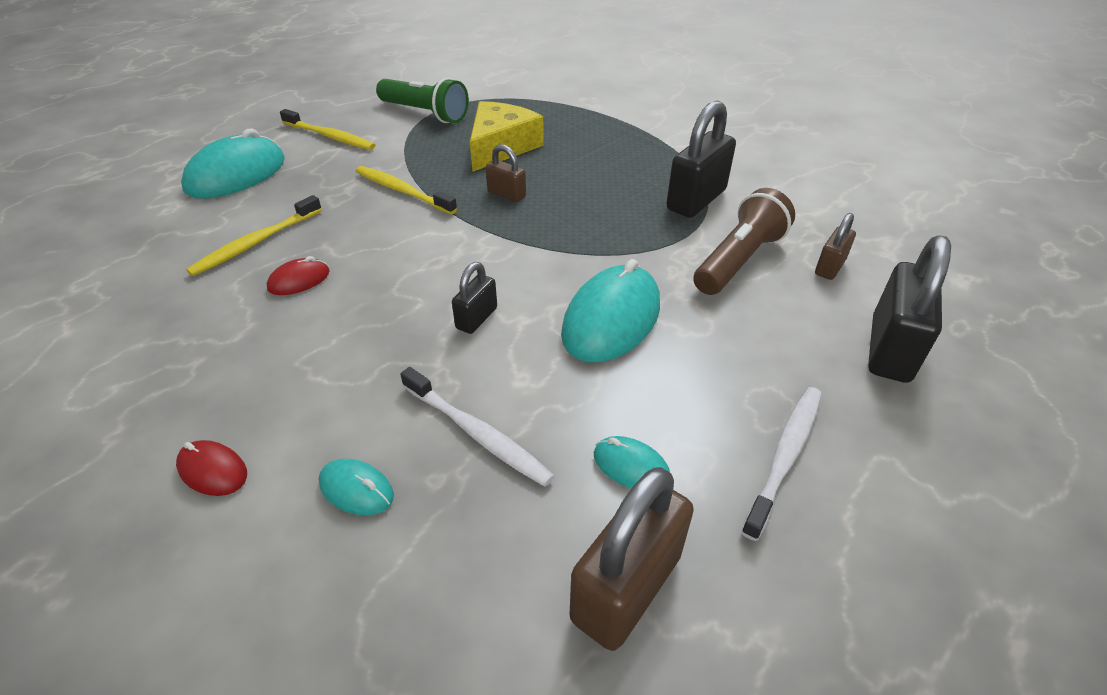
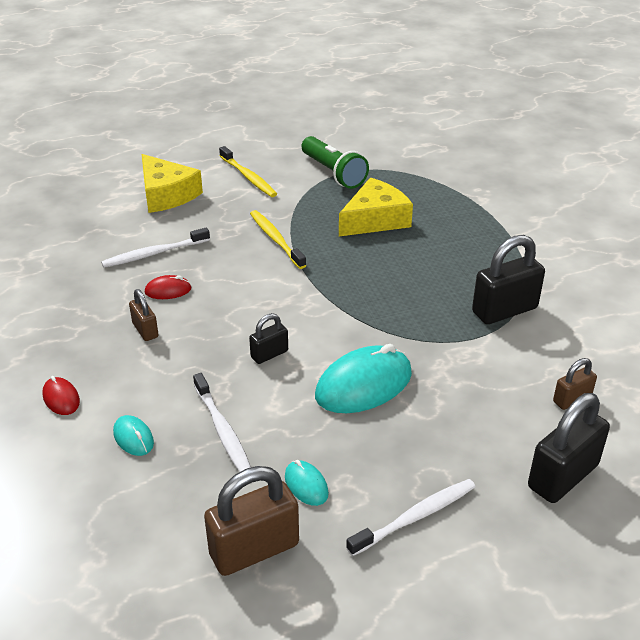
camera: 25 degrees right, 5 degrees down
turquoise mouse [181,128,284,199] -> yellow cheese [142,154,203,213]
yellow toothbrush [186,195,322,276] -> white toothbrush [101,227,210,268]
brown padlock [486,144,526,202] -> brown padlock moved to [129,289,159,341]
brown flashlight [693,188,795,295] -> none

